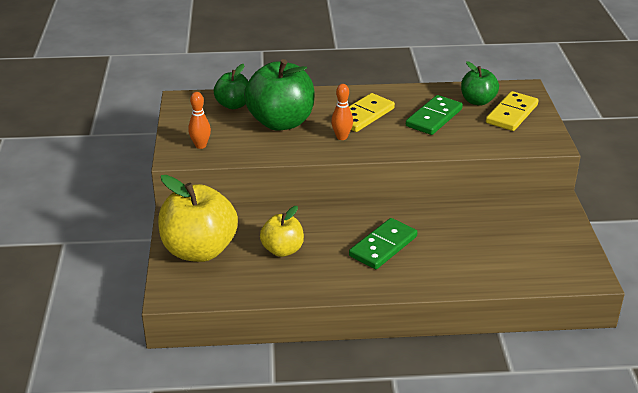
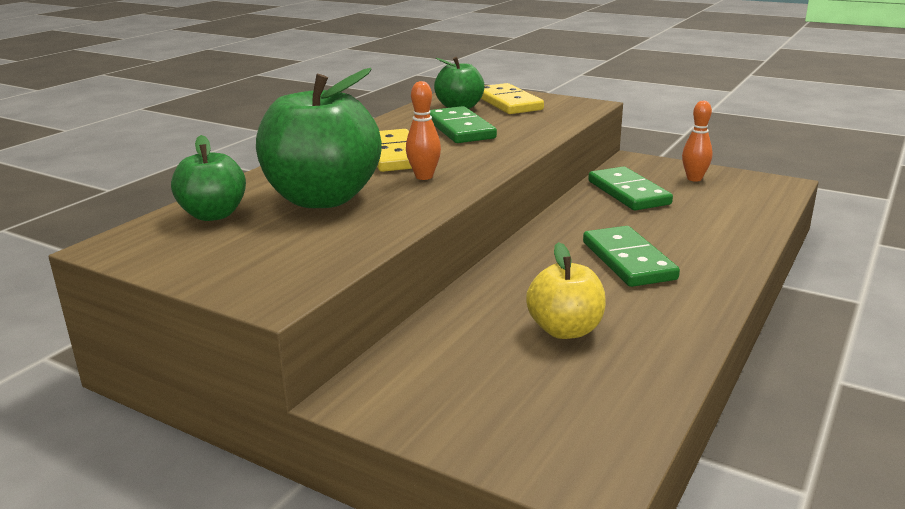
camera: 55 degrees left, 10 degrees down
yellow apple [158,175,238,262] -> none
orange bowling pin [188,92,211,149] -> orange bowling pin moved to [682,101,713,181]
none -> green domino [588,167,673,211]

